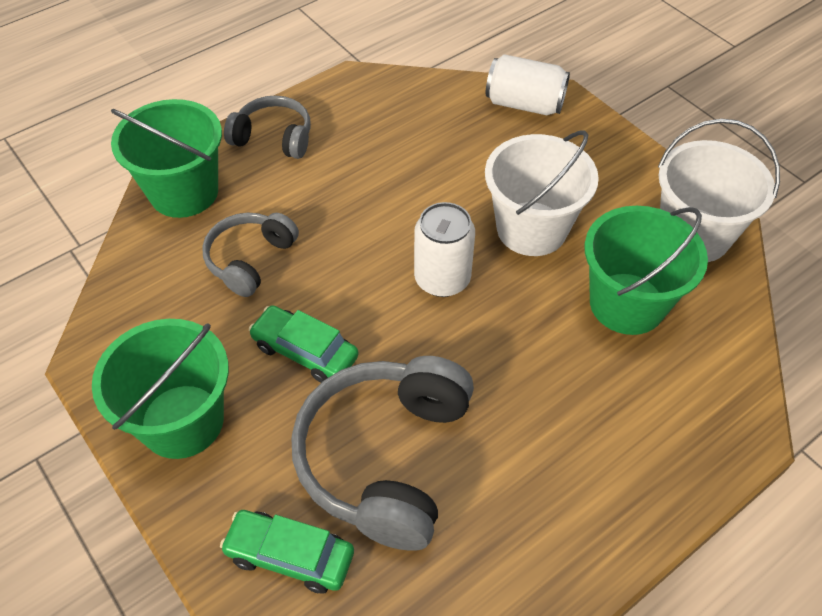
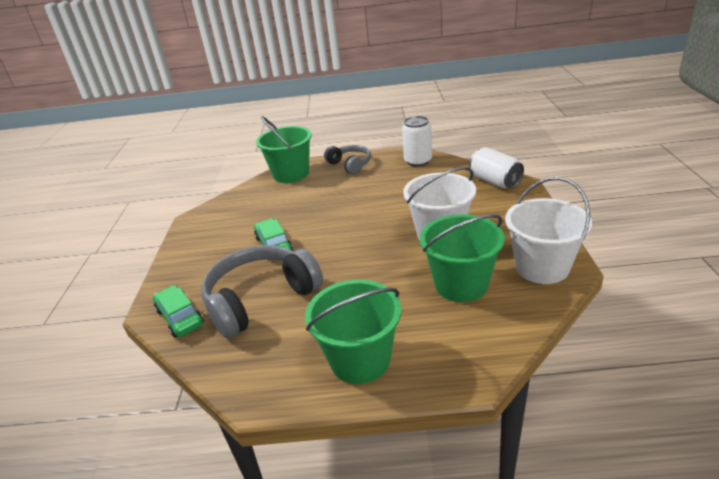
camera: 40 degrees right, 20 degrees down
green bucket [92,319,229,459] -> green bucket moved to [305,280,401,384]
grey headphones [202,213,299,297] -> none
white can [414,202,475,297] -> white can moved to [402,116,432,167]

